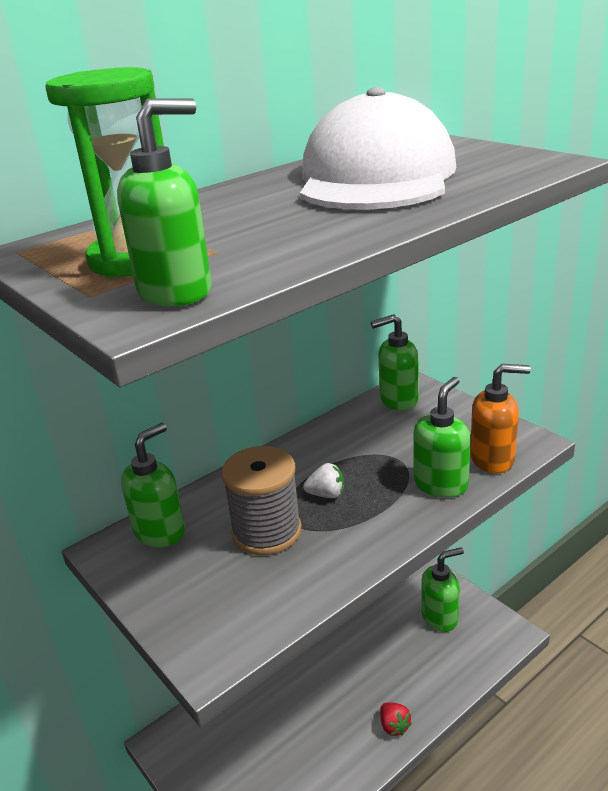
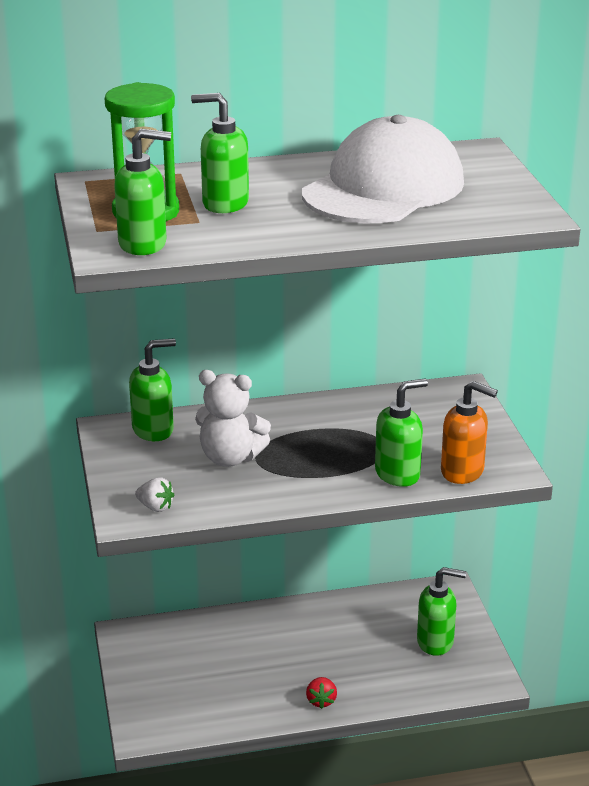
camera: 25 degrees right, 0 degrees up
grey spool [221,446,301,555] -> white teddy bear [195,370,271,467]
white strawberry [303,463,344,498] -> white strawberry moved to [135,477,174,512]
green soap dispenser [371,314,419,410] -> green soap dispenser moved to [191,93,249,213]

